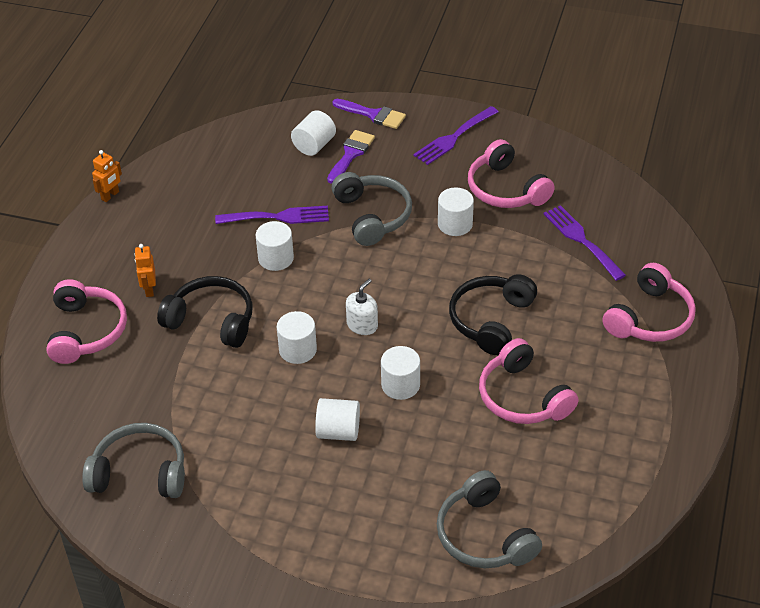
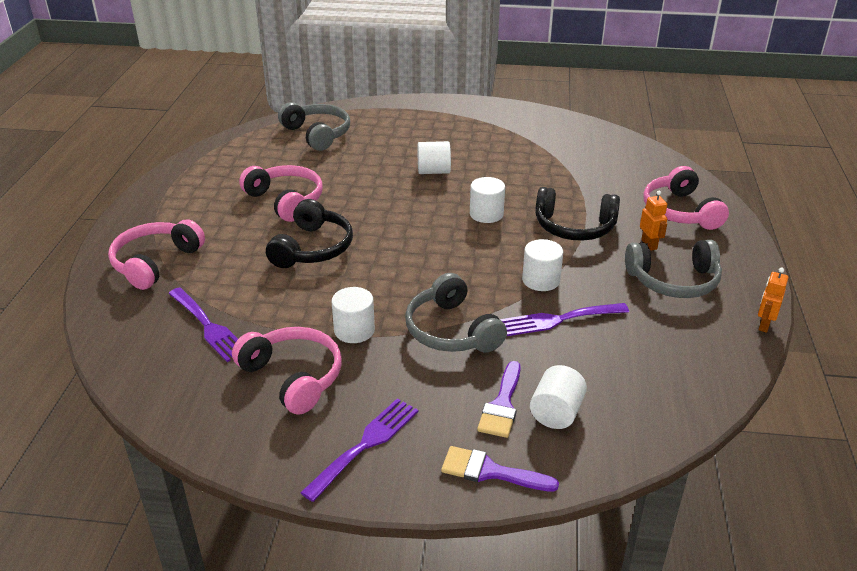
camera: 170 degrees right, 10 degrees down
grey headphones [82,423,185,498] -> grey headphones moved to [625,240,722,298]
white soap dispenser [346,279,378,335] -> none
white cylinder [381,346,420,400] -> none

